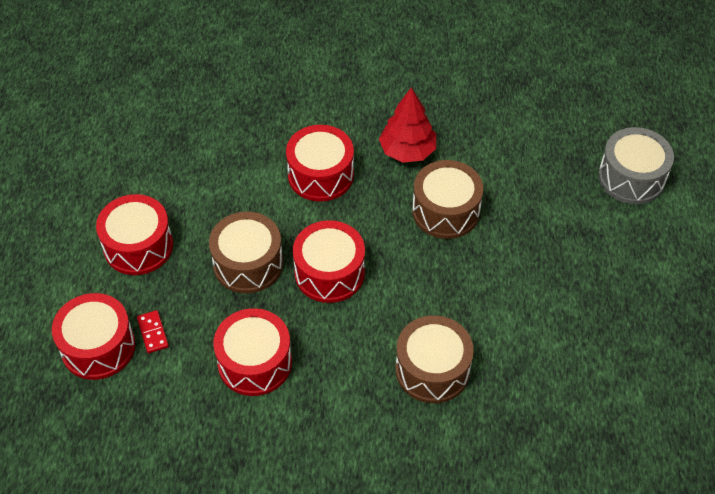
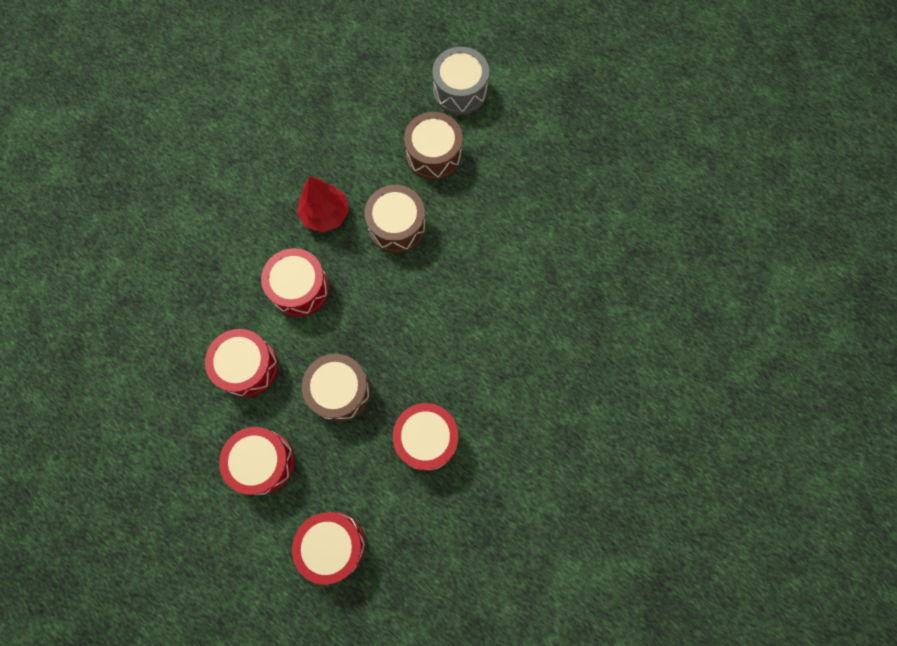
camera: 55 degrees left, 20 degrees up
red domino [137,310,169,353] -> none
red drum [293,220,365,303] -> red drum moved to [205,329,278,397]
brown drum [395,315,474,403] -> brown drum moved to [404,112,462,180]

